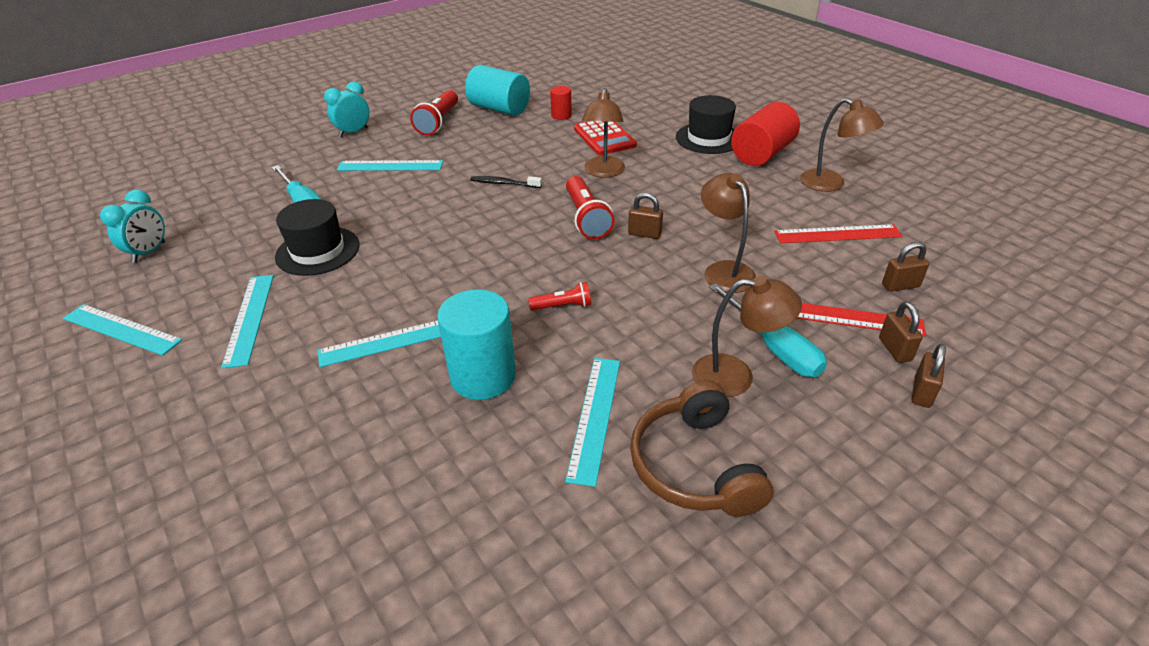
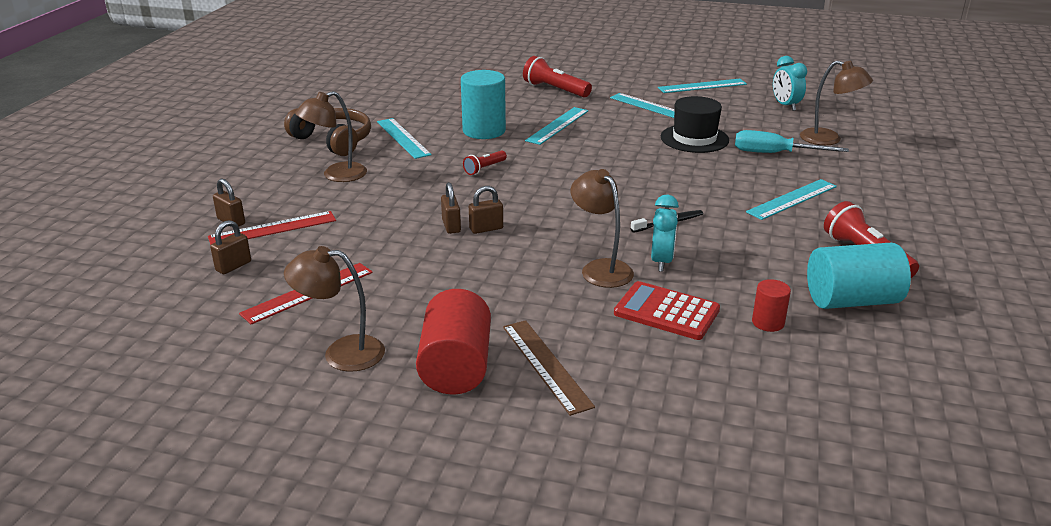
camera: 140 degrees right, 10 degrees down
turquoise clock [324,81,369,137] -> turquoise clock moved to [651,195,679,272]
red flashlight [566,176,615,240] -> red flashlight moved to [523,56,592,97]
black hat [676,95,736,154] -> brown ruler [503,320,595,416]
brown lamp [701,173,756,293] -> brown lamp moved to [800,61,873,145]
turquoise screwdriver [709,283,827,377] -> none
brown padlock [912,344,946,408] -> brown padlock moved to [441,182,461,234]

